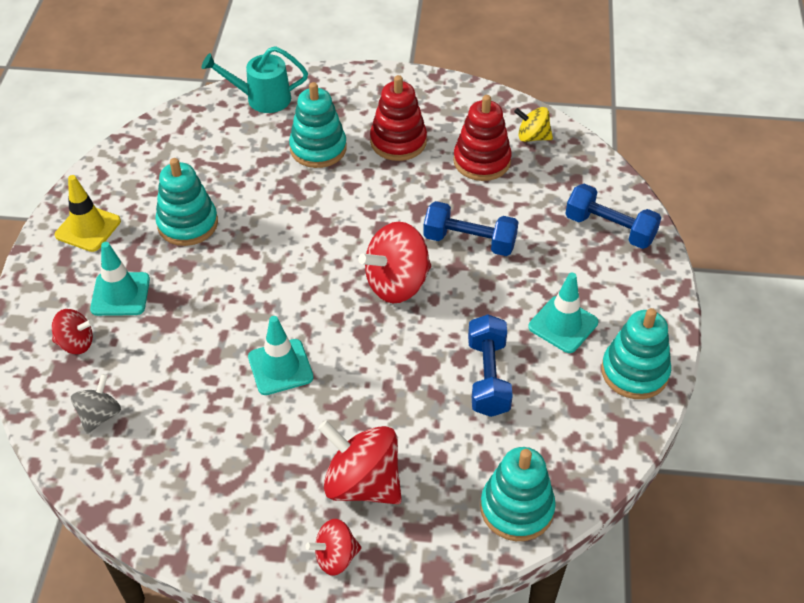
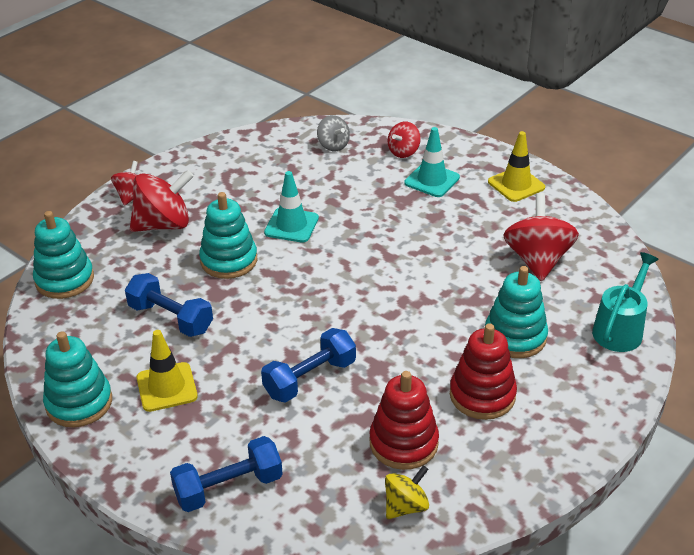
camera: 125 degrees right, 10 degrees down
turquoise stacking toy [155,158,218,246] -> turquoise stacking toy moved to [199,192,257,279]
red spinning top [358,221,431,303] -> red spinning top moved to [504,193,579,281]
turquoise traffic cone [528,273,598,353] -> yellow traffic cone [137,330,198,412]

